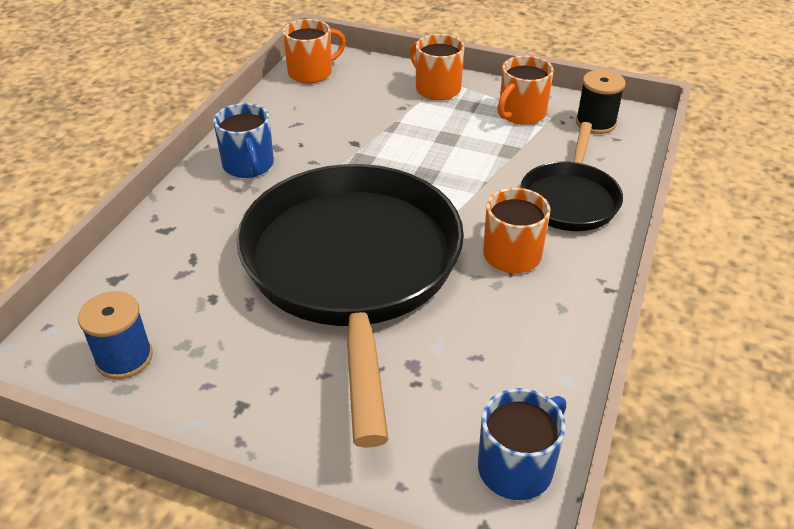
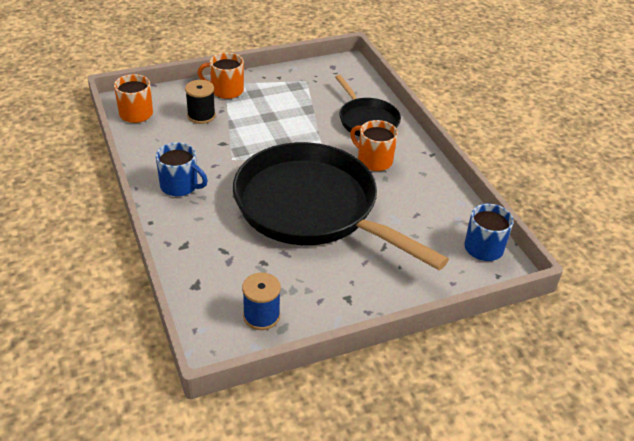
camera: 45 degrees left, 0 degrees up
orange mug [497,56,554,125] -> none
black spool [576,70,626,134] -> black spool moved to [185,80,216,124]

